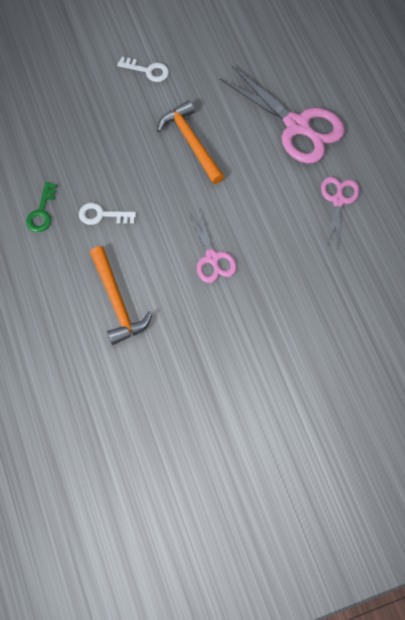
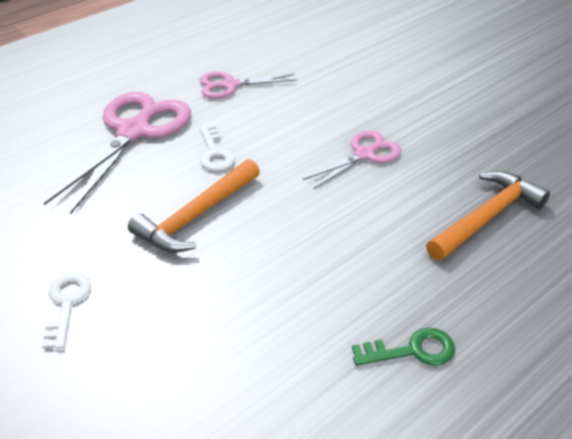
camera: 110 degrees left, 25 degrees down
white key [79,203,136,225] -> white key moved to [200,124,235,171]

